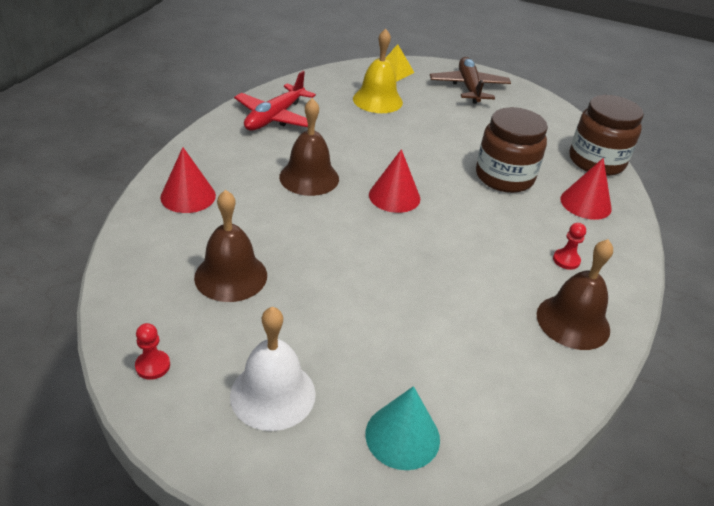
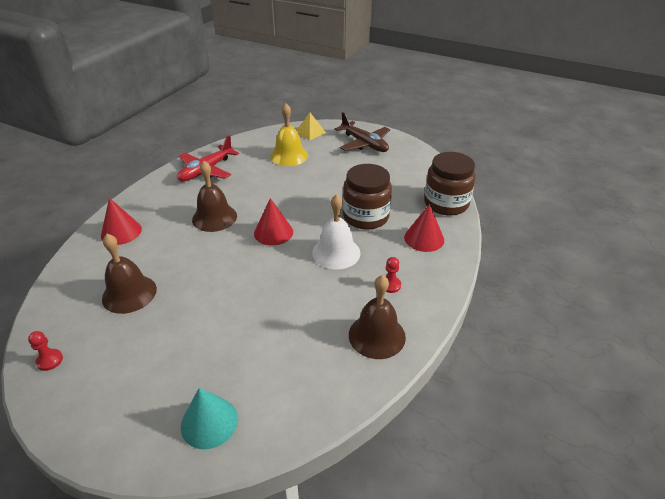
camera: 10 degrees right, 0 degrees up
white bell [230,307,316,431] -> white bell moved to [312,194,360,270]
brown plane [430,57,511,104] -> brown plane turned 135 degrees clockwise [335,112,390,152]

